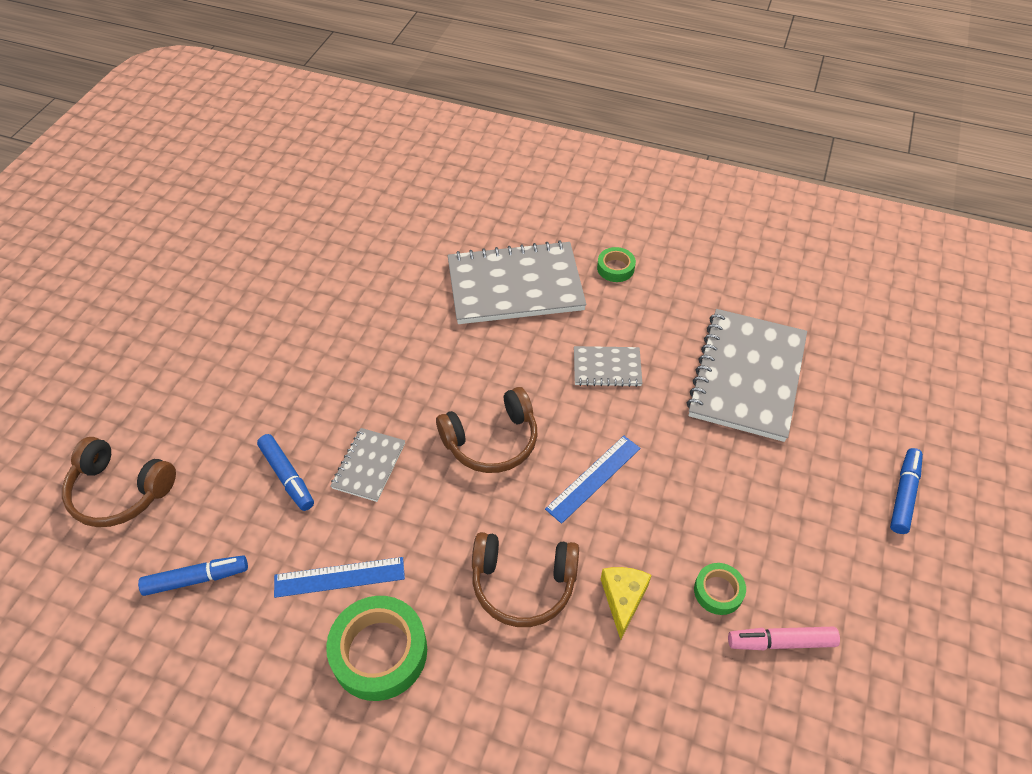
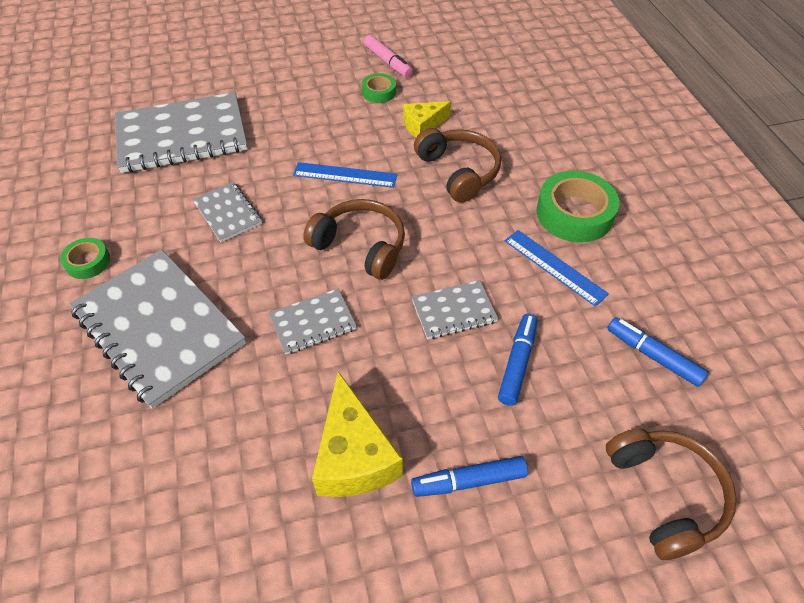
camera: 125 degrees left, 0 degrees up
blue marker [890,448,923,534] -> blue marker moved to [411,456,528,497]
none -> grey notebook [269,289,357,355]
none -> yellow cheese [312,372,403,497]

